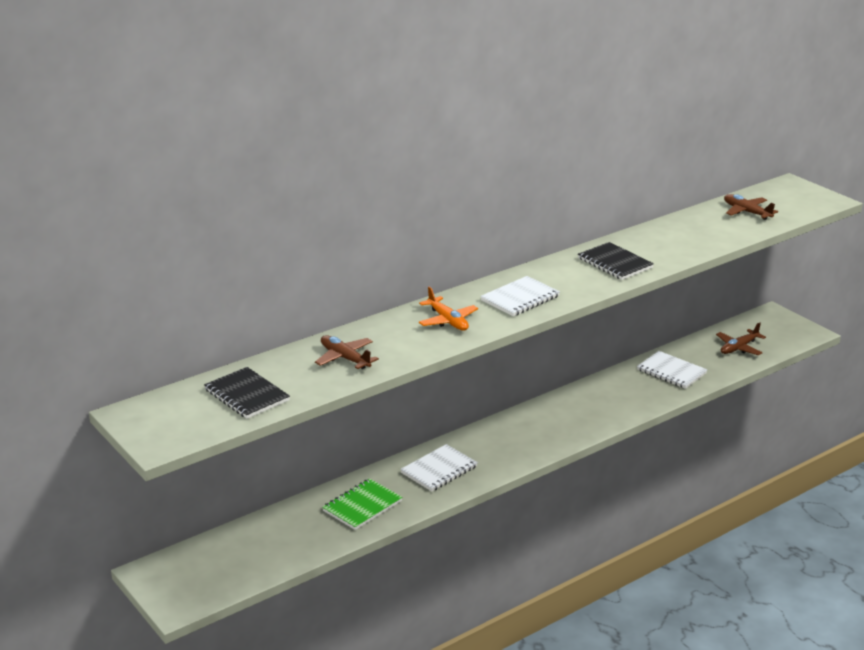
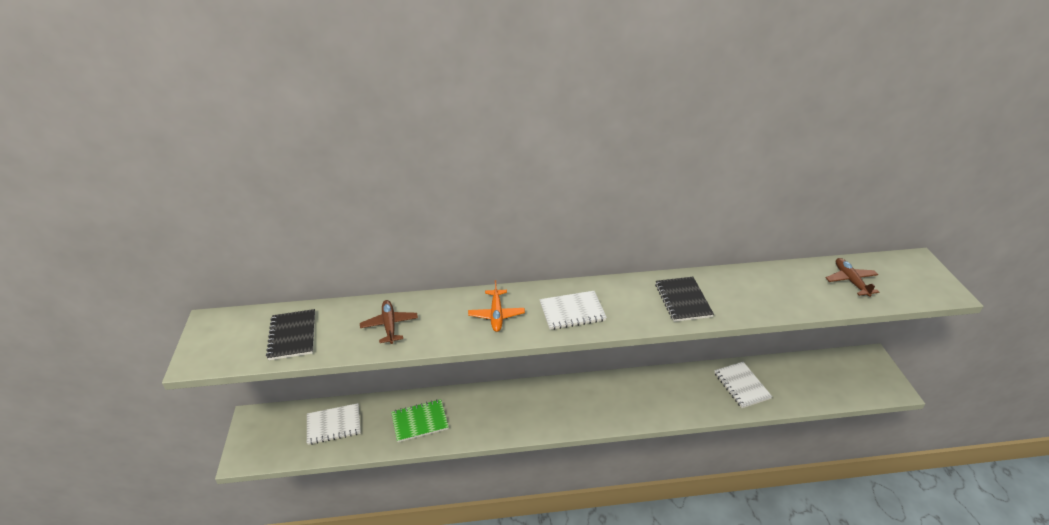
camera: 30 degrees right, 10 degrees up
white notebook [400,444,478,492] -> white notebook moved to [307,403,361,445]
brown plane [716,322,766,355] -> none

